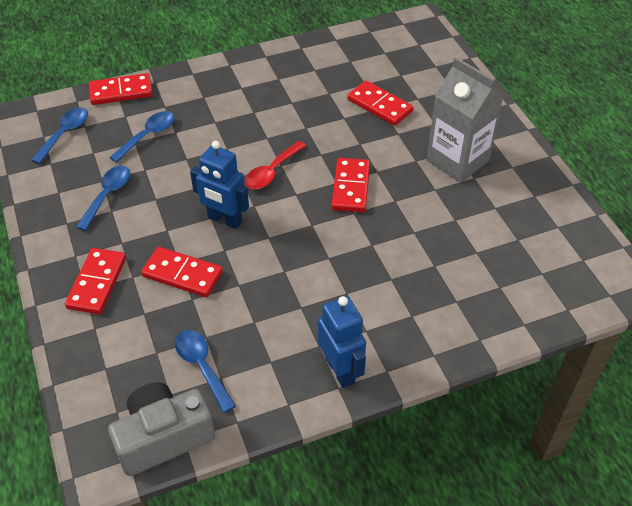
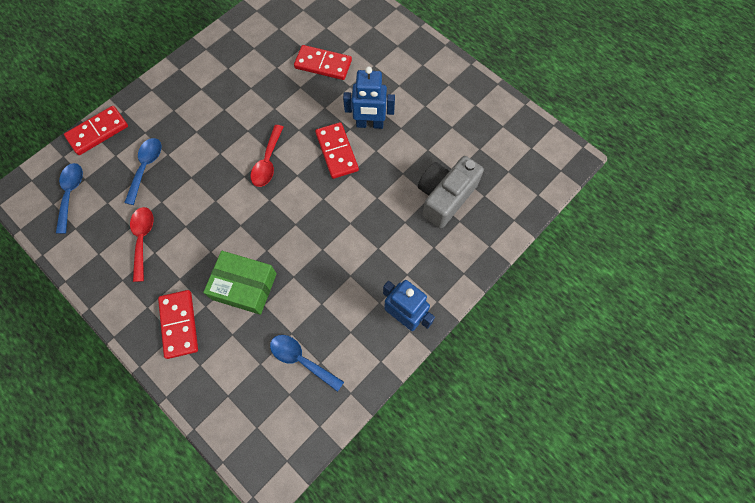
camera: 25 degrees left, 20 degrees up
blue spoon [76,165,130,231] -> red spoon [130,207,154,282]
grey camera [108,382,215,476] -> grey camera moved to [418,156,484,228]
red domino [141,247,223,297] -> green box [203,251,277,315]
blue robot [190,141,249,229] -> blue robot moved to [343,66,395,129]
grey carton [427,57,504,183] -> none

